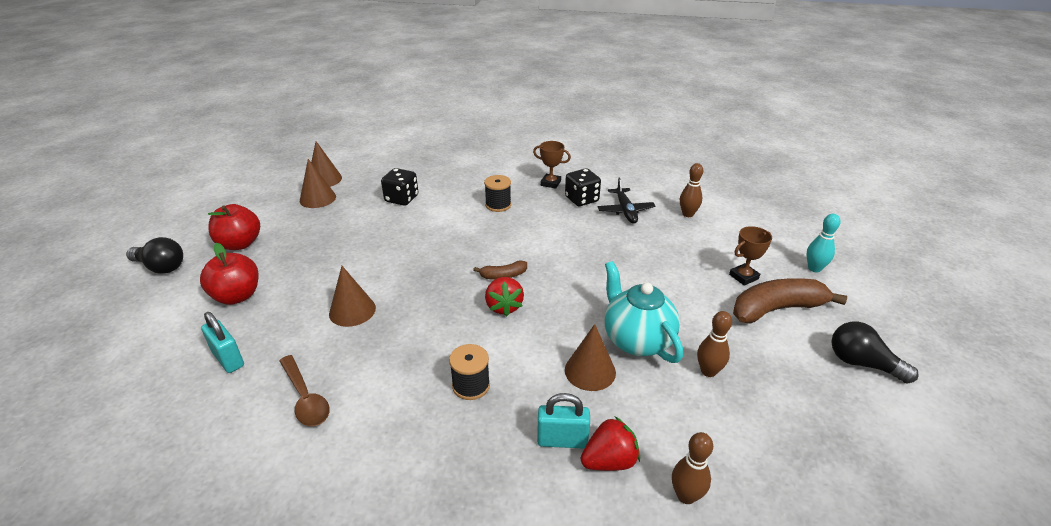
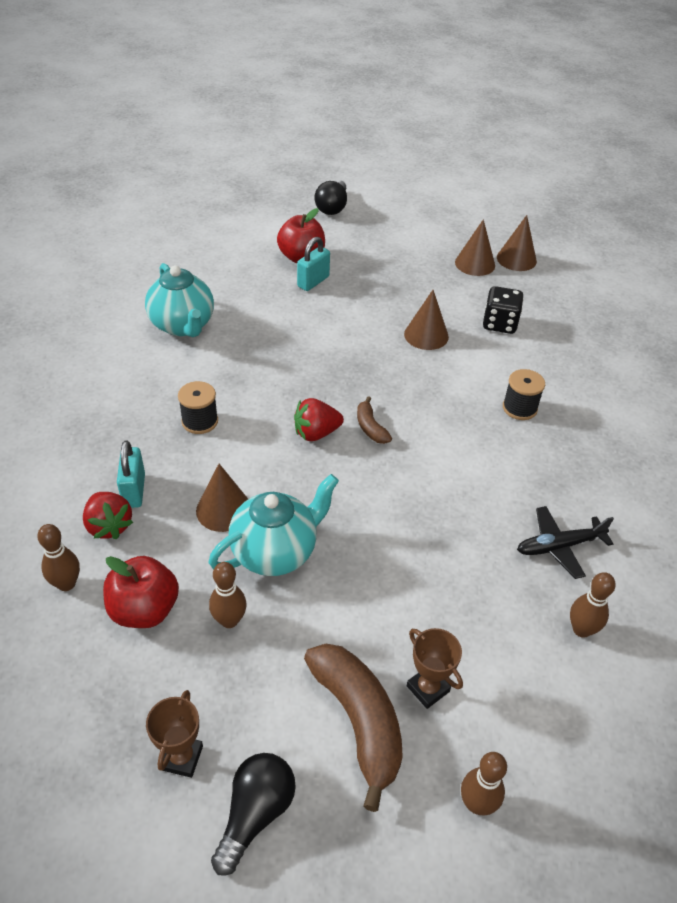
camera: 80 degrees right, 10 degrees up
turquoise padlock [201,312,244,373] -> turquoise padlock moved to [297,237,330,291]
red apple [208,204,260,250] -> red apple moved to [103,556,179,628]
brown spoon [279,355,329,426] -> turquoise teapot [145,263,214,337]
brown cone [329,266,376,327] -> brown cone moved to [404,290,449,350]
brown trophy [533,141,571,189] -> brown trophy moved to [146,690,203,778]
black dice [565,168,601,206] -> none
turquoise bowling pin [807,214,841,272] -> brown bowling pin [461,752,507,815]

